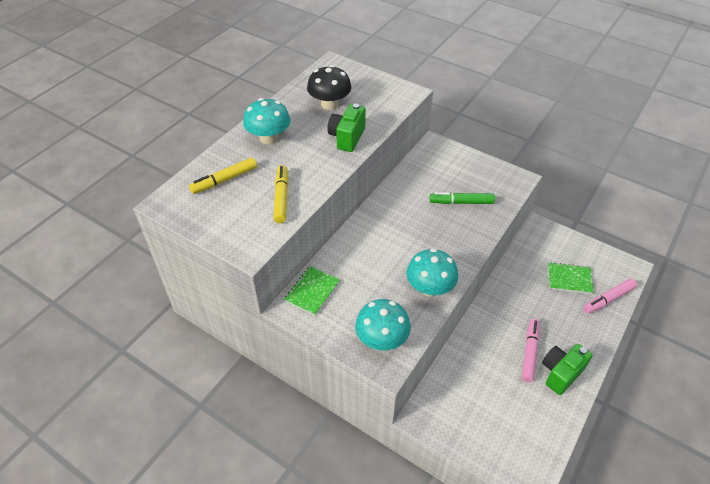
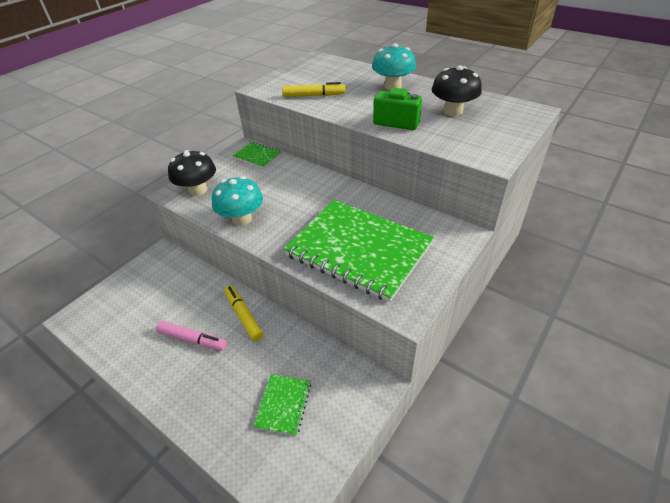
camera: 95 degrees right, 5 degrees down
yellow marker [189,157,257,194] -> yellow marker moved to [225,285,263,341]
turquoise mushroom [355,299,411,350] -> black mushroom [168,150,216,196]
green marker [430,192,495,204] -> green notebook [284,200,434,302]
green camera [542,344,592,395] -> none
pink marker [583,279,637,314] -> none

